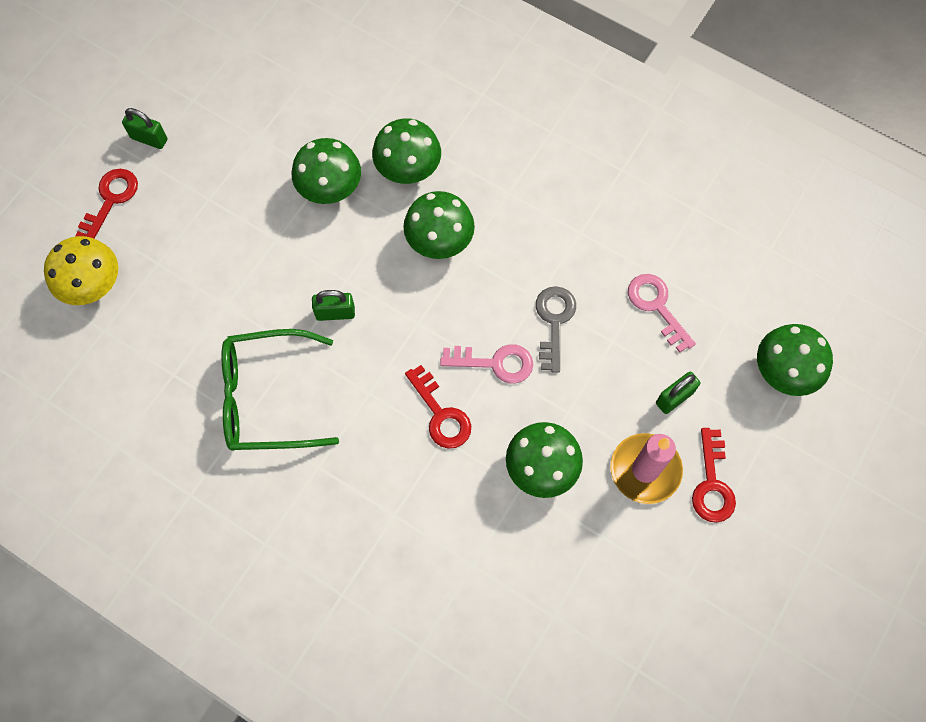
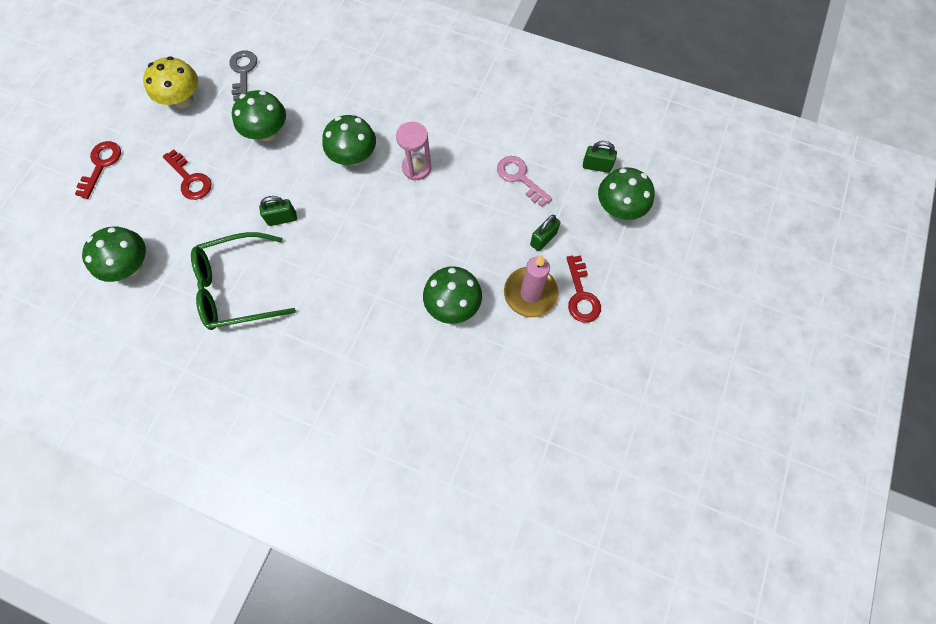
camera: 10 degrees left, 0 degrees up
yellow mushroom [44,236,118,305] -> yellow mushroom moved to [143,57,198,108]
green padlock [122,108,167,149] -> green padlock moved to [583,141,617,173]
green mushroom [372,119,441,184] -> green mushroom moved to [82,226,146,282]
red key [405,365,471,449] -> red key moved to [162,149,211,200]
pink key [440,344,533,384] -> none
grey key [536,286,576,373] -> grey key moved to [229,50,257,101]
none -> pink hourglass [396,122,431,180]

